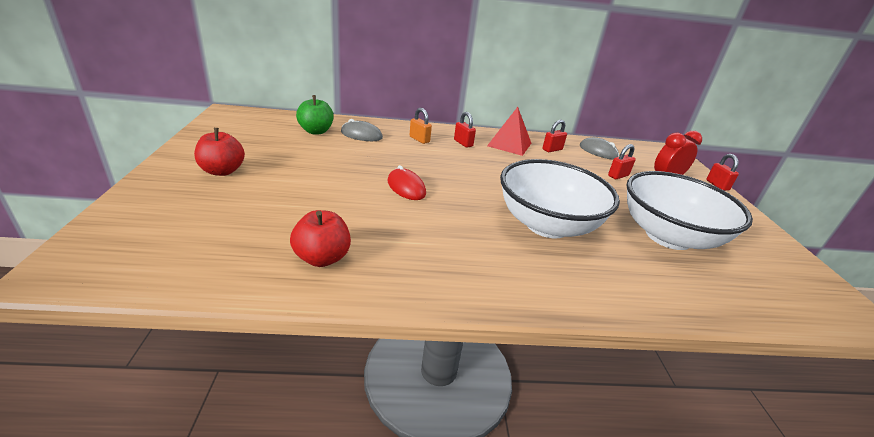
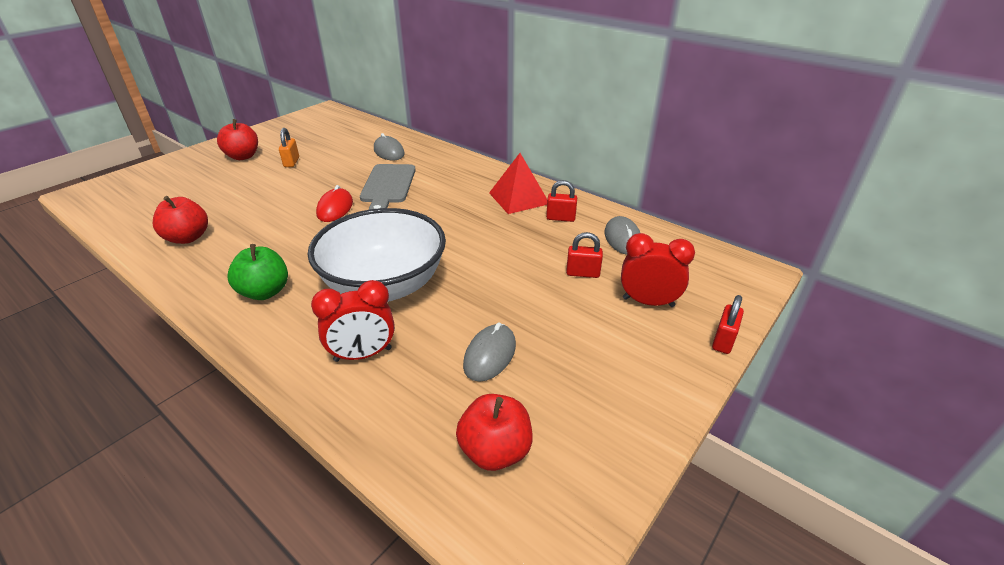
camera: 45 degrees right, 5 degrees up
green apple [296,95,334,135] -> green apple moved to [228,244,288,300]
orange padlock [410,108,432,144] -> orange padlock moved to [279,128,299,167]
red padlock [454,112,476,147] -> none
white bowl [626,171,753,250] -> grey mouse [463,323,516,382]
none -> red clock [311,280,395,362]
none -> grey cutting board [360,164,416,210]
none -> red apple [456,394,533,471]

